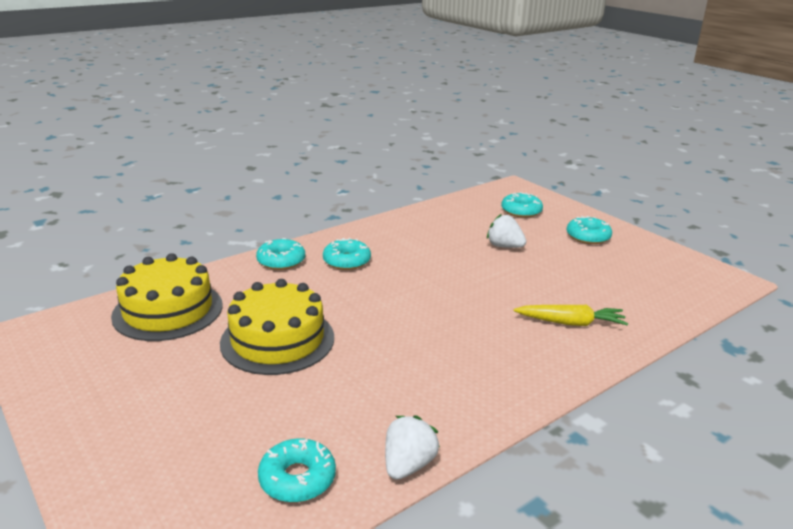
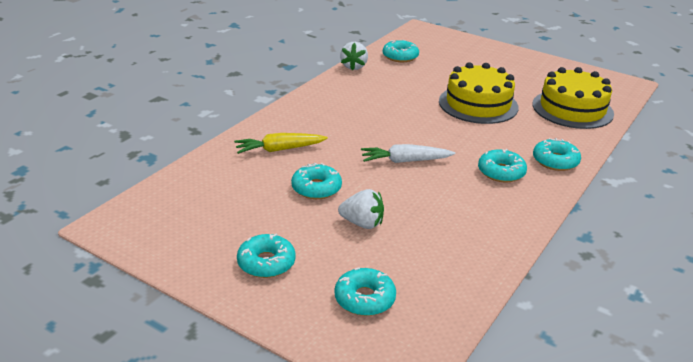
camera: 160 degrees right, 5 degrees up
none -> turquoise donut [291,163,342,199]
none -> white carrot [361,144,455,163]

